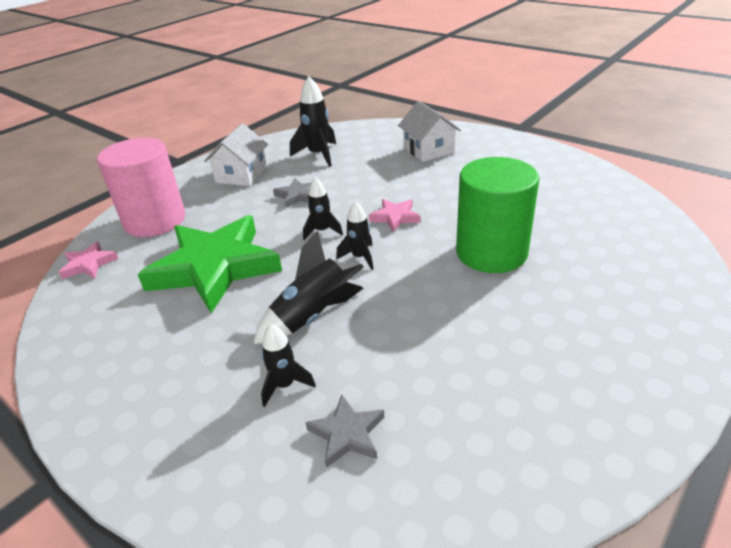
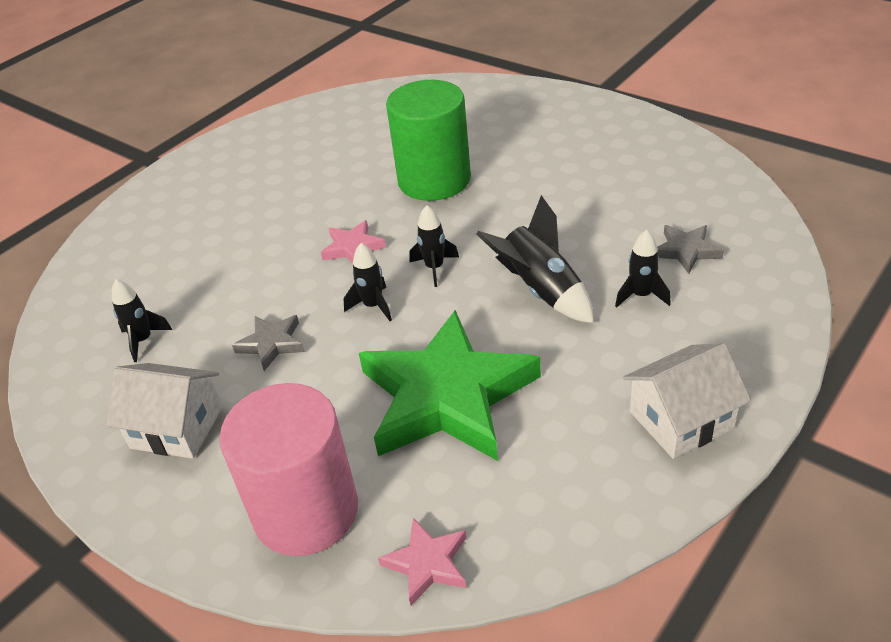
camera: 90 degrees left, 5 degrees up
black rocket [290,76,336,167] -> black rocket [112,279,172,362], size x0.62
white house [398,101,461,162] -> white house moved to [623,343,751,459]

